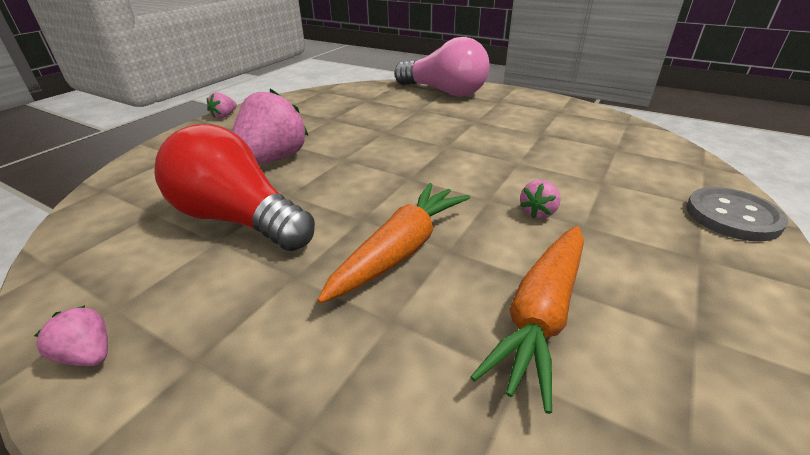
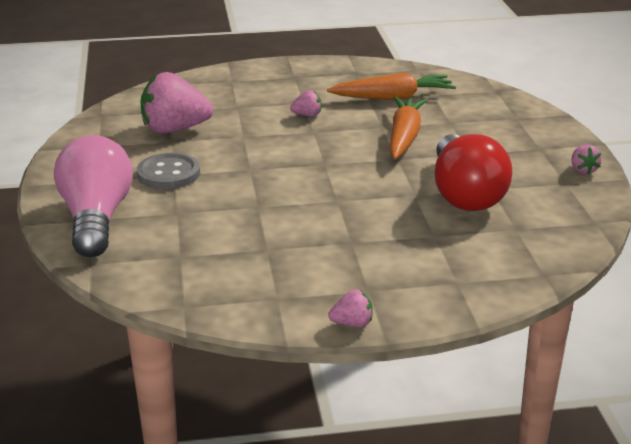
camera: 130 degrees left, 5 degrees down
pink strawberry [232,89,309,164] -> pink strawberry moved to [140,72,213,134]
orange carrot [317,183,470,304] -> orange carrot turned 105 degrees clockwise [390,96,427,159]
grey button [686,187,788,241] -> grey button moved to [137,153,200,189]

